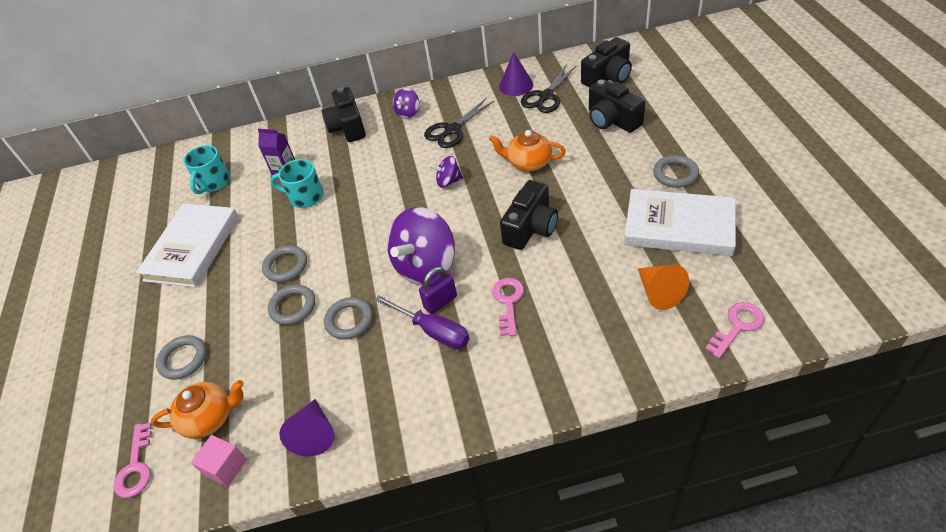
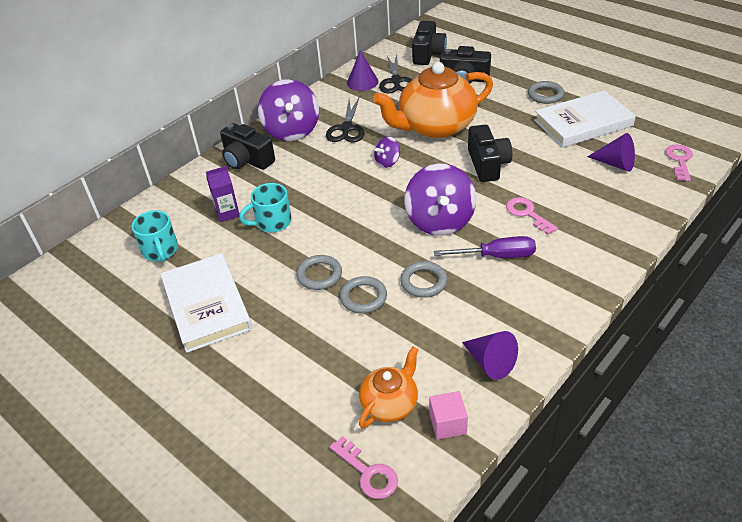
camera: 40 degrees left, 5 degrees down
grey ring [156,335,207,380] -> none
purple spinning top [393,88,419,118] -> purple spinning top [258,79,319,141], size x2.06
purple padlock [419,267,457,314] -> none
orange teapot [489,130,566,171] -> orange teapot [373,62,493,138], size x1.95
orange cone [638,265,689,310] -> purple cone [587,133,635,172]

